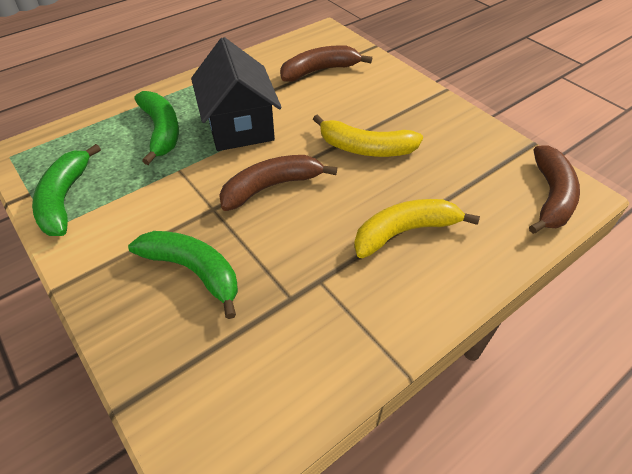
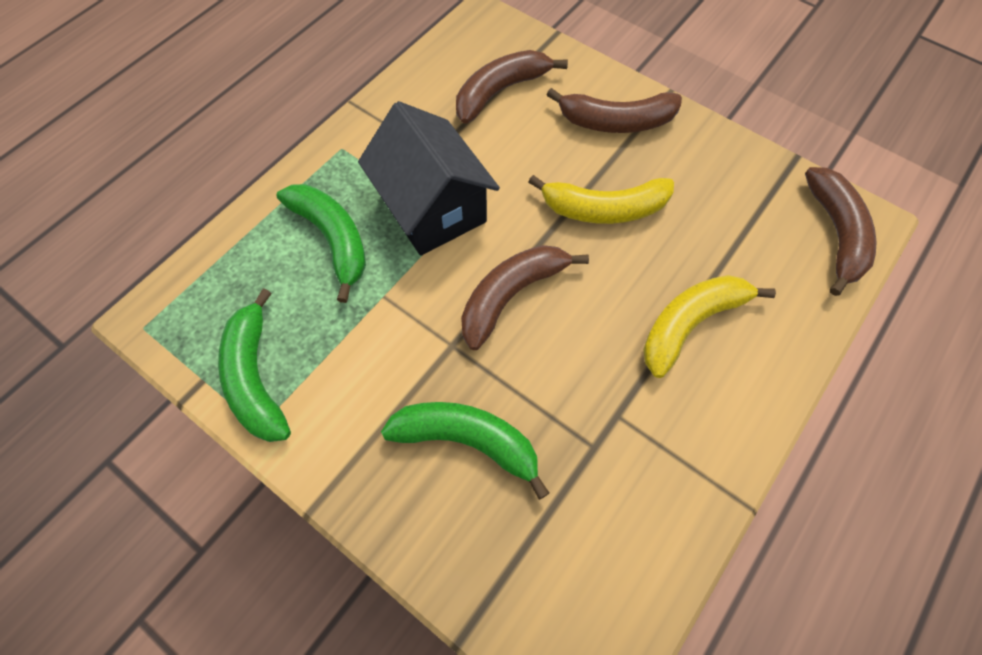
camera: 15 degrees left, 15 degrees up
none -> brown banana [547,88,682,133]

